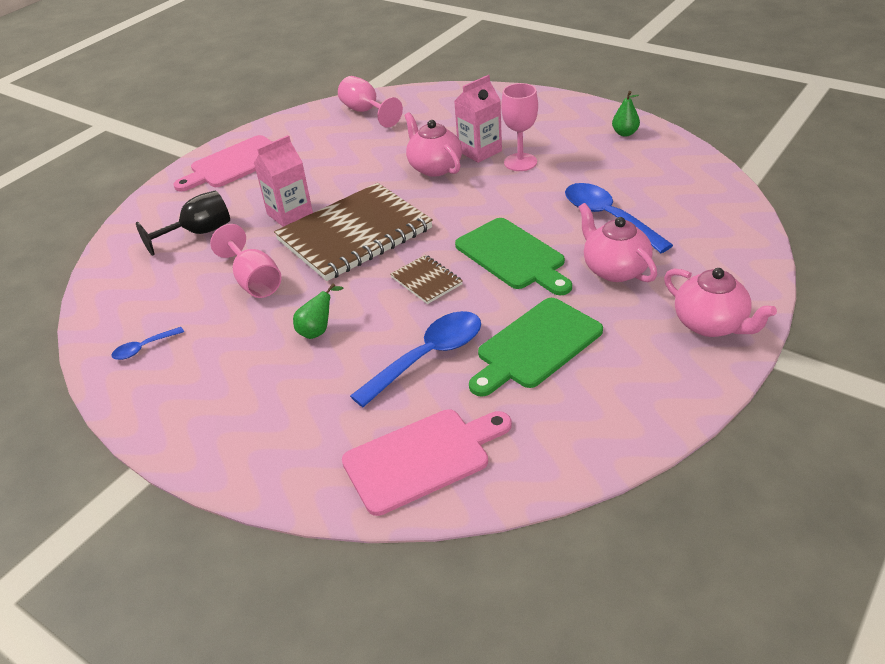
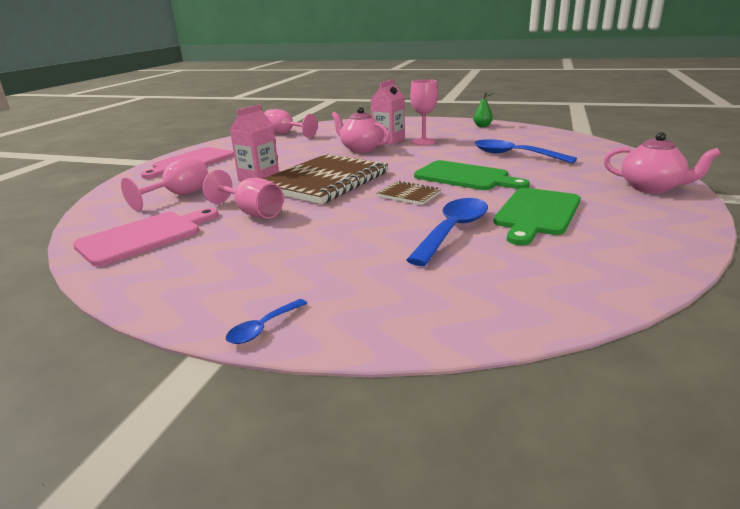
camera: 20 degrees left, 15 degrees down
blue spoon [112,327,184,360] -> blue spoon moved to [226,299,307,344]
black goblet [136,191,230,256] -> pink goblet [121,157,209,211]
green pear [293,283,343,339] -> none
pink cutting board [342,409,512,516] -> pink cutting board moved to [73,208,219,266]
pink teapot [579,203,657,282] -> none

